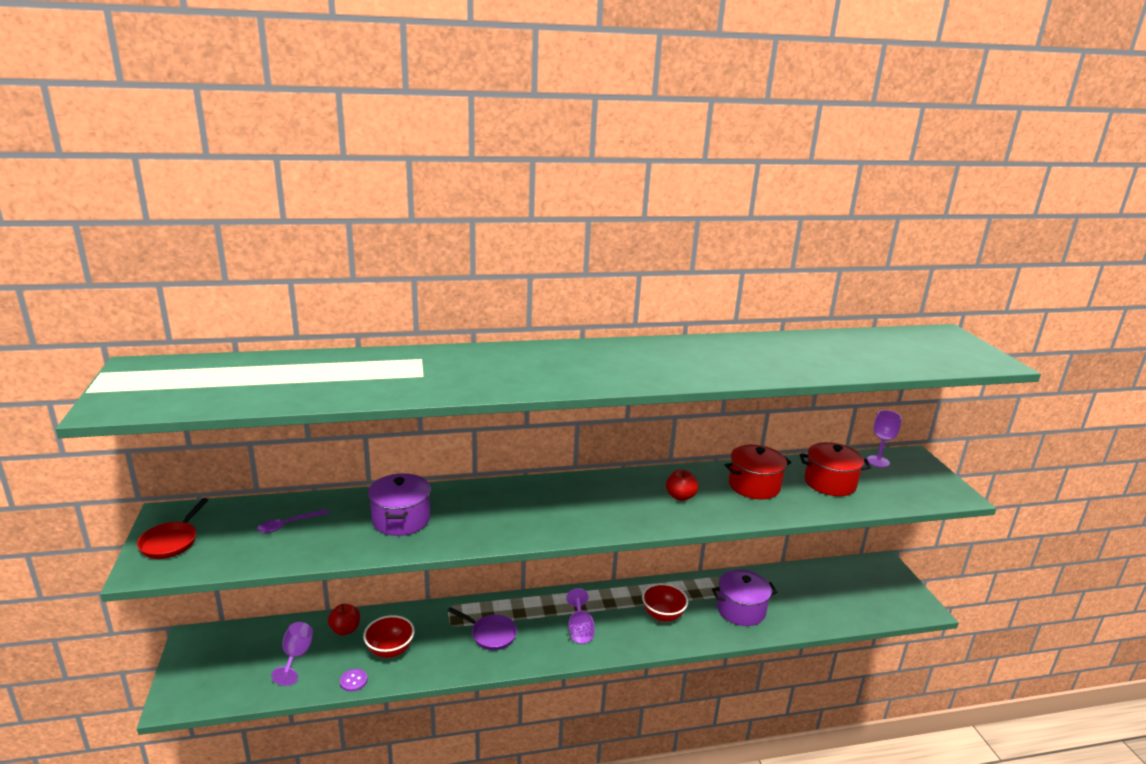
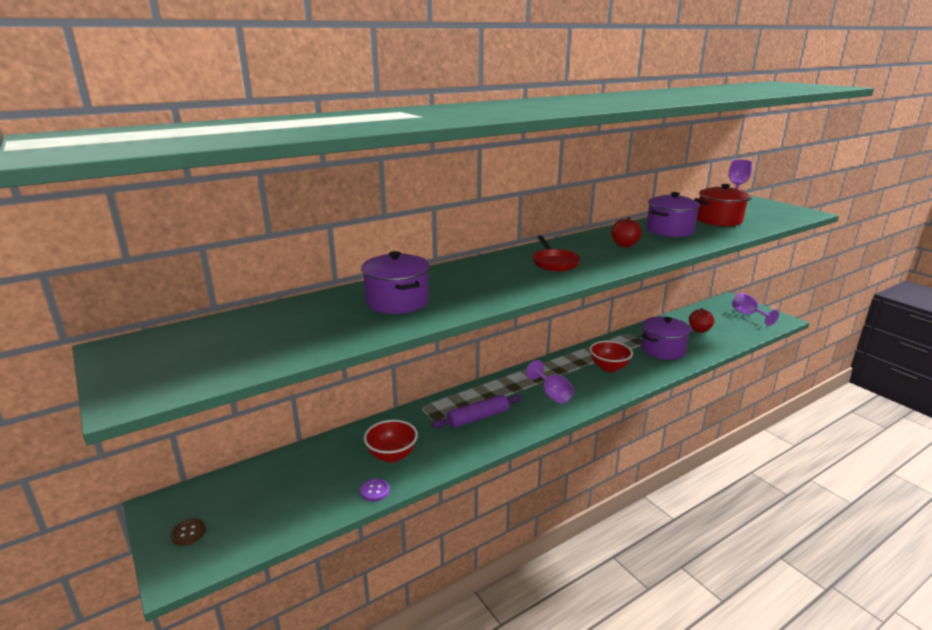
camera: 20 degrees left, 0 degrees up
red pan [137,498,208,559] -> red pan moved to [533,235,580,271]
purple spoon [257,509,329,533] -> none
purple goblet [271,622,313,686] -> purple goblet moved to [732,293,779,326]
red apple [328,604,360,635] -> red apple moved to [689,308,714,333]
purple pan [448,607,517,650] -> purple rolling pin [432,395,522,429]
red pot [725,445,791,499] -> purple pot [646,192,700,237]
none -> brown button [170,519,206,546]

